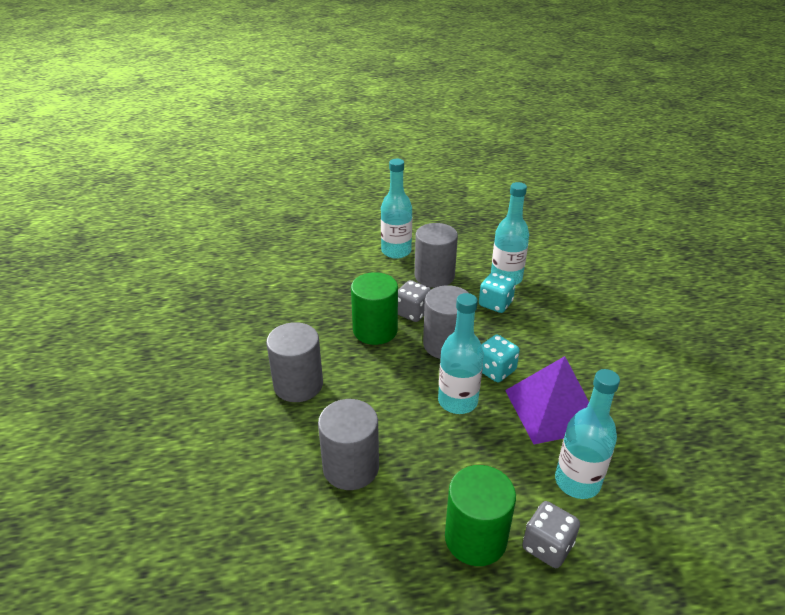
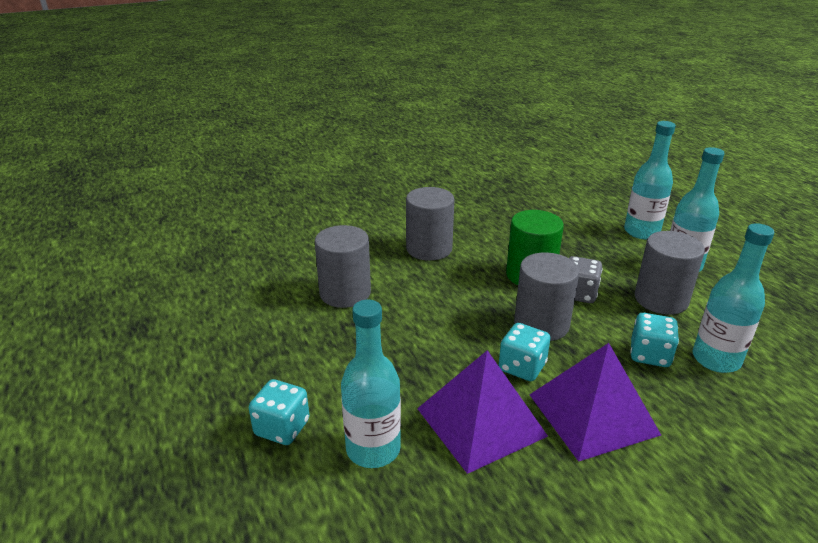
camera: 75 degrees right, 5 degrees down
turquoise bottle [438,293,484,414] -> turquoise bottle moved to [624,121,676,239]
green cylinder [445,465,516,566] -> none
grey dice [522,501,580,568] -> turquoise dice [249,379,310,445]
none -> purple pyramid [529,343,661,462]

